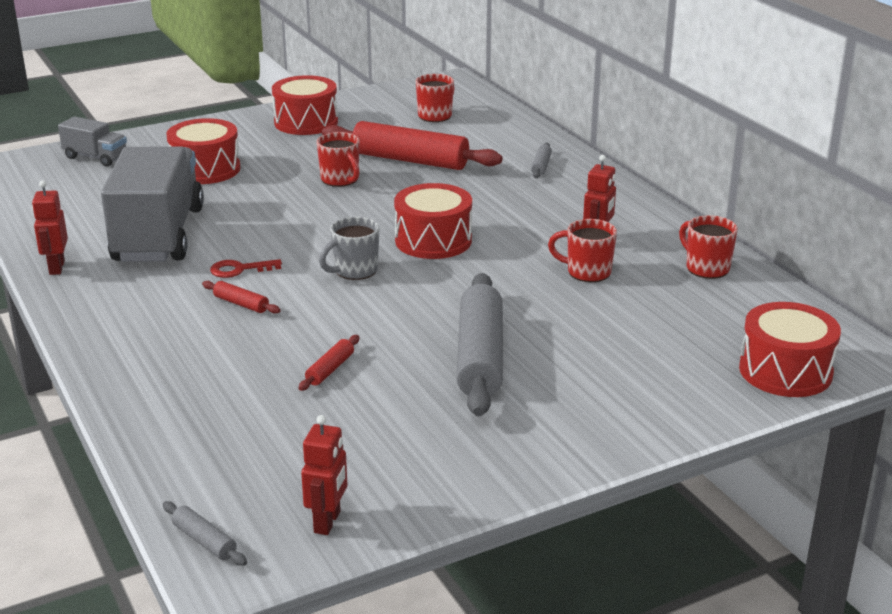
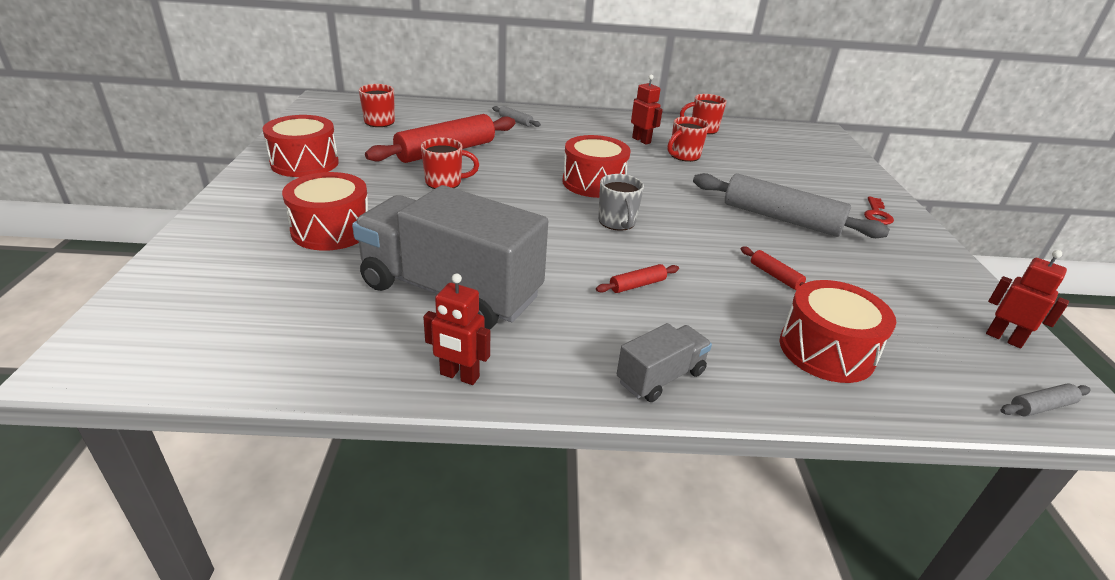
camera: 65 degrees left, 5 degrees up
grey truck [58,116,127,166] -> grey truck moved to [617,323,712,402]
red key [210,259,282,278] -> red key moved to [864,196,894,225]
red drum [739,302,841,397] -> red drum moved to [780,280,896,383]

